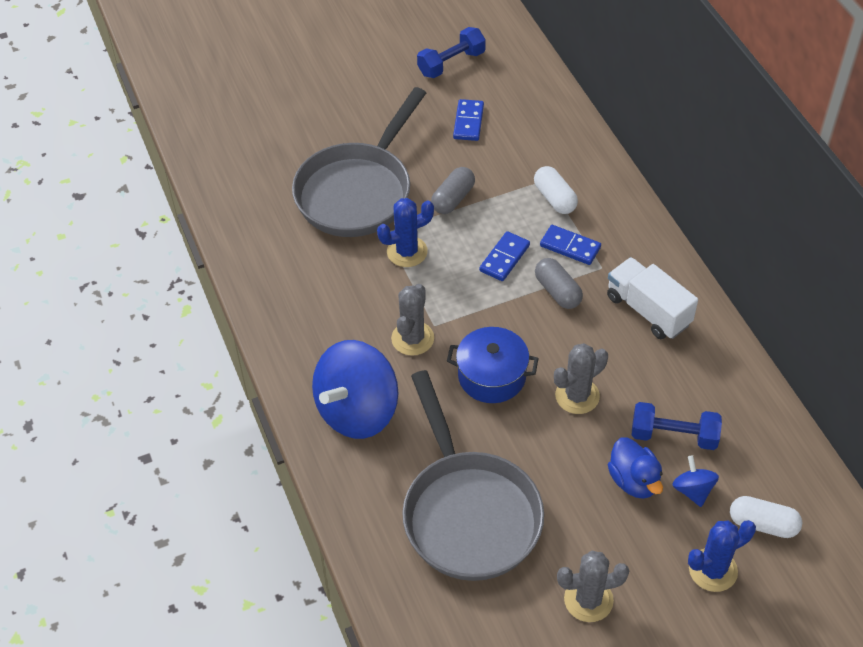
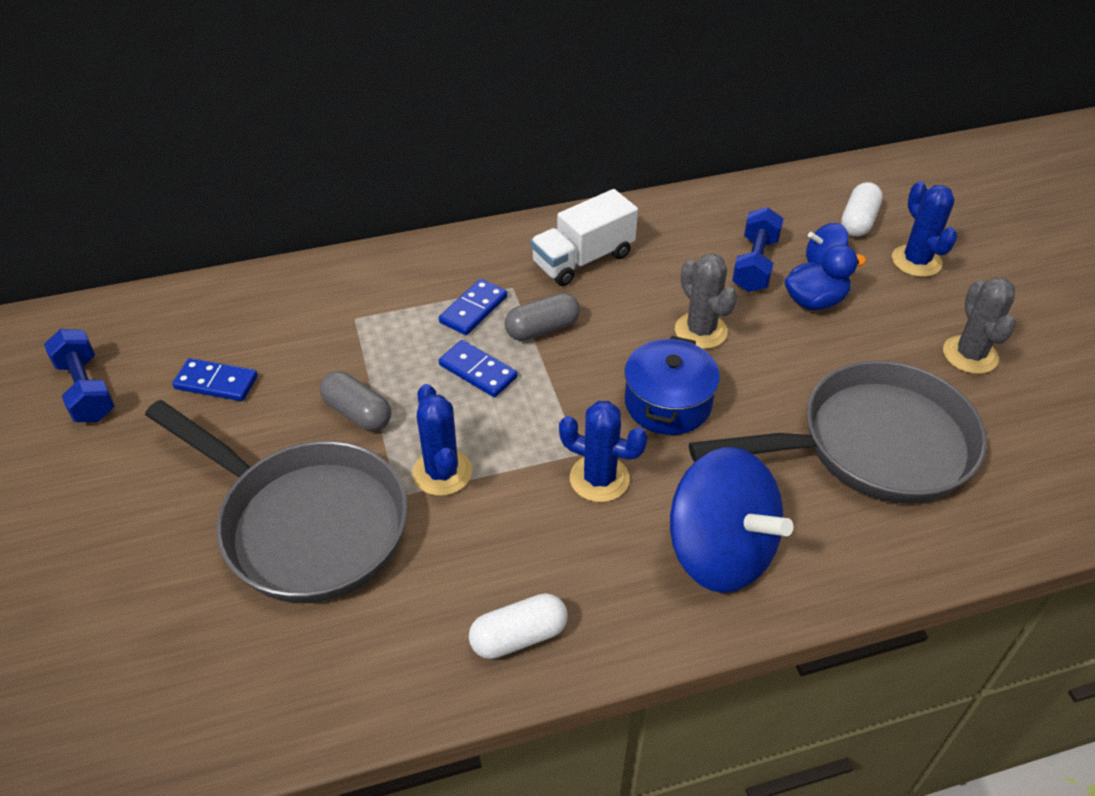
camera: 85 degrees left, 5 degrees down
grey cactus [391,284,434,356] -> blue cactus [559,401,648,502]
white capsule [534,166,578,214] -> white capsule moved to [469,593,568,659]

